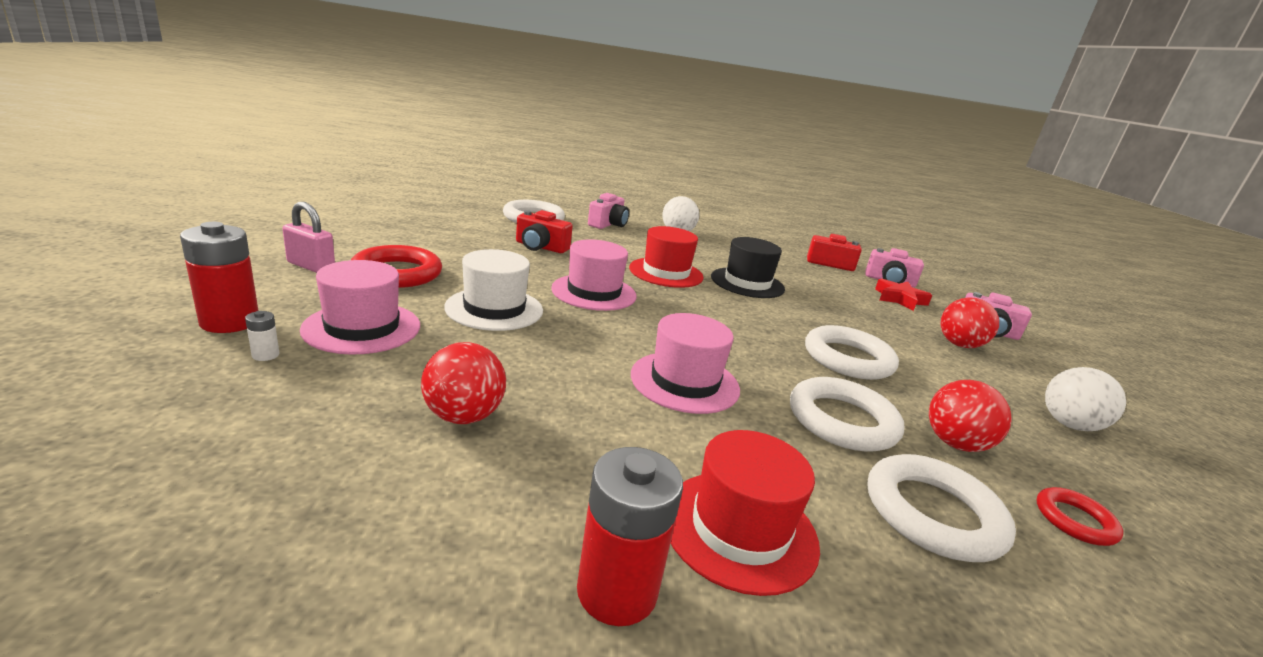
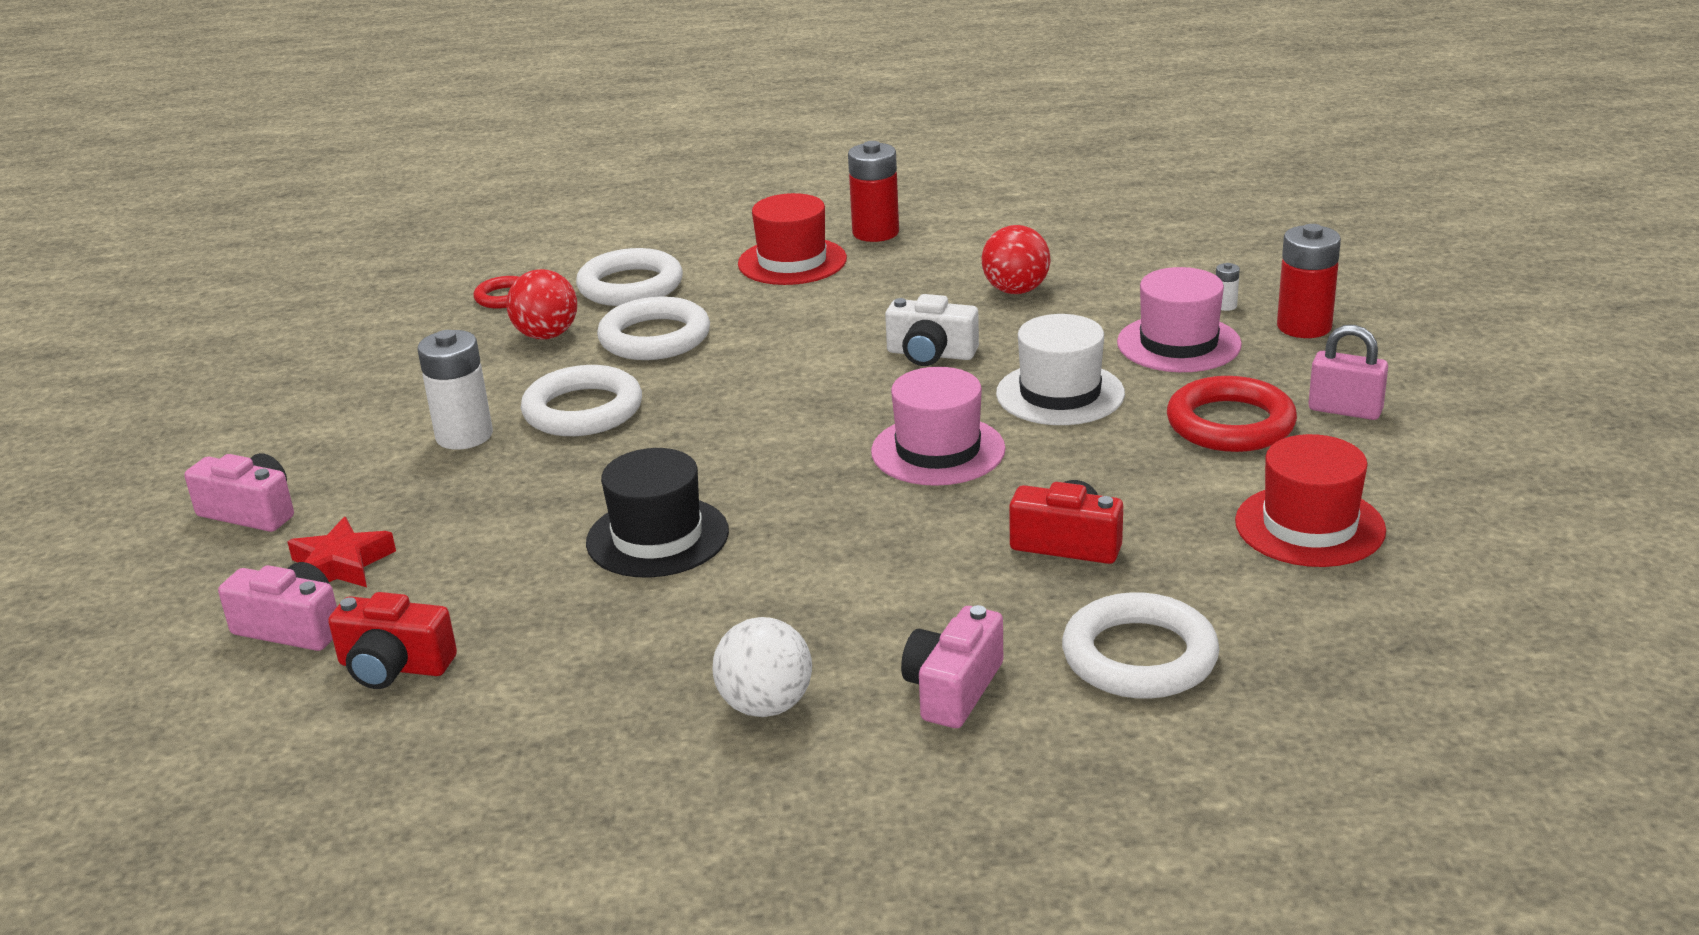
camera: 175 degrees left, 5 degrees up
red hat [629,226,703,288] -> red hat moved to [1235,434,1386,567]
pink hat [631,313,740,414] -> none
red ball [940,297,999,348] -> none
white ball [1045,367,1126,431] -> none
none -> white battery [418,330,493,450]
none -> white camera [885,294,979,366]

